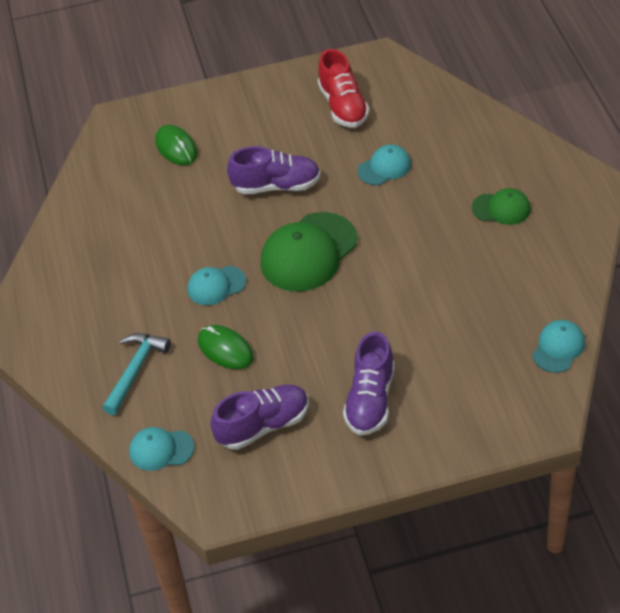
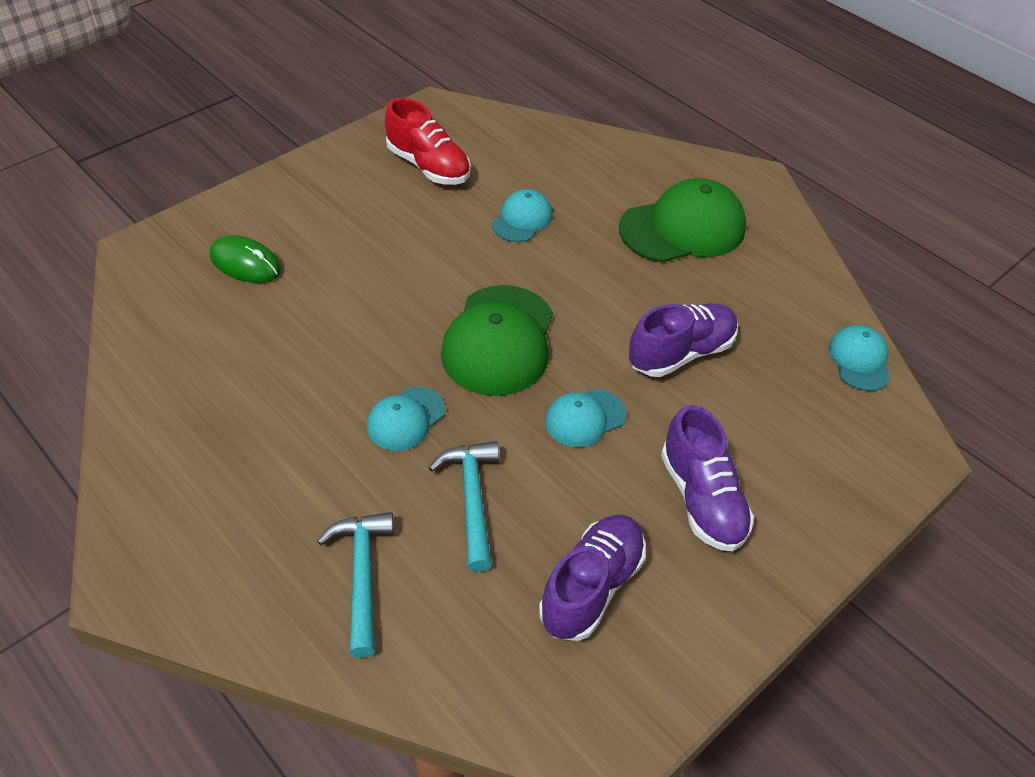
camera: 35 degrees left, 0 degrees up
turquoise cap [129,427,194,471] -> turquoise cap moved to [545,389,626,448]
green mouse [198,325,254,369] -> turquoise hammer [429,441,499,572]
purple shoe [227,146,321,194] -> purple shoe moved to [629,303,738,377]
green cap [472,188,531,225] -> green cap [619,178,746,263], size x1.84

